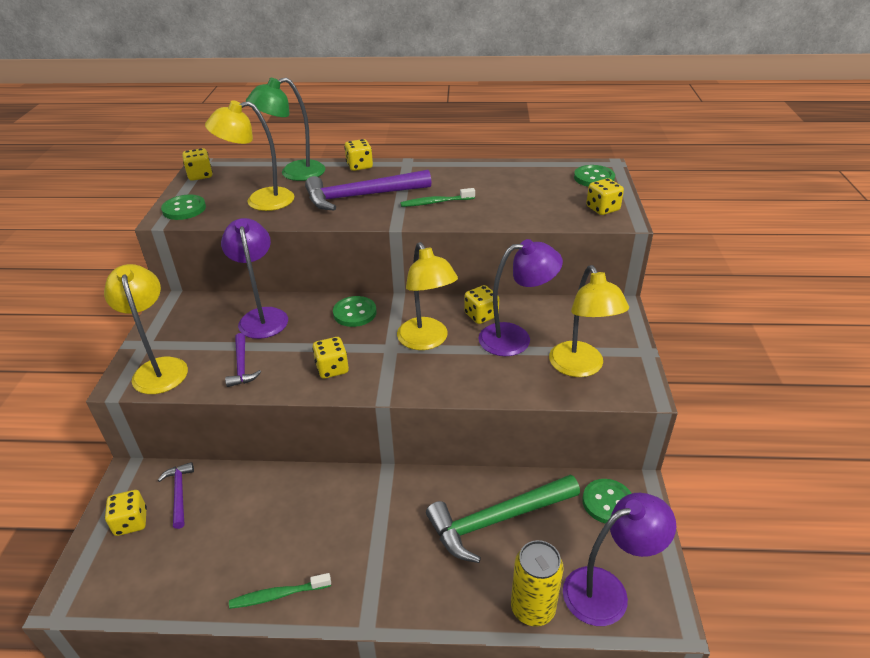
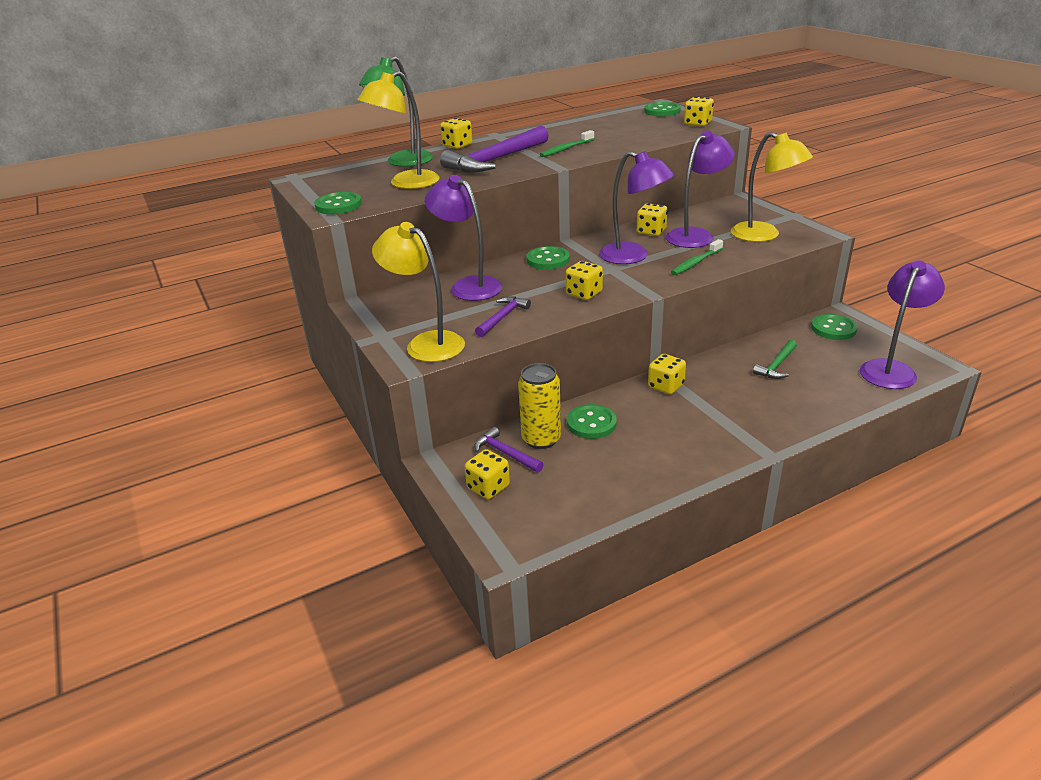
camera: 30 degrees left, 5 degrees down
yellow dice [182,148,213,181] -> yellow dice moved to [648,354,686,394]
purple hammer [225,333,261,387] -> purple hammer turned 105 degrees counterclockwise [475,296,531,337]
green toothbrush [229,573,331,609] -> green toothbrush moved to [671,239,723,275]
yellow lamp [397,242,458,350] -> purple lamp [599,151,674,264]
green hammer [426,475,580,563] -> green hammer [753,340,797,379], size x0.51
yellow can [511,540,564,626] -> yellow can moved to [518,363,561,449]
none -> green button [567,404,617,439]

